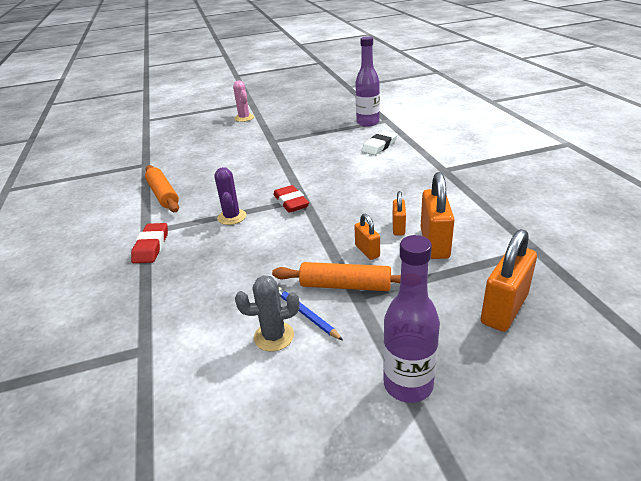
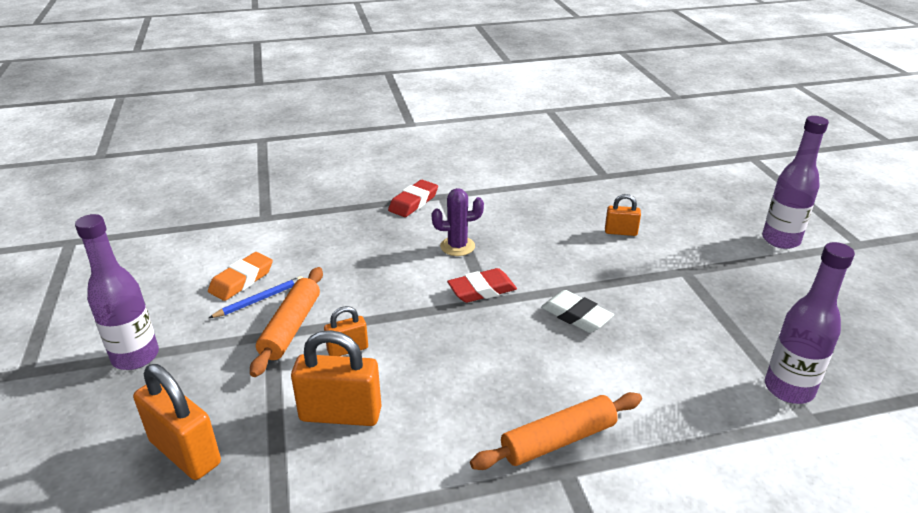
camera: 90 degrees right, 0 degrees up
red eraser [131,223,168,263] -> red eraser turned 60 degrees counterclockwise [388,180,438,217]
orange rolling pin [145,165,179,212] -> orange rolling pin moved to [470,392,642,470]
pink cactus [233,80,254,122] -> purple bottle [762,116,829,249]
grey cactus [235,275,300,352] -> orange eraser [208,252,273,301]
white eraser [361,131,398,155] -> white eraser moved to [541,290,614,333]
orange padlock [392,191,406,235] -> orange padlock moved to [605,194,641,236]

